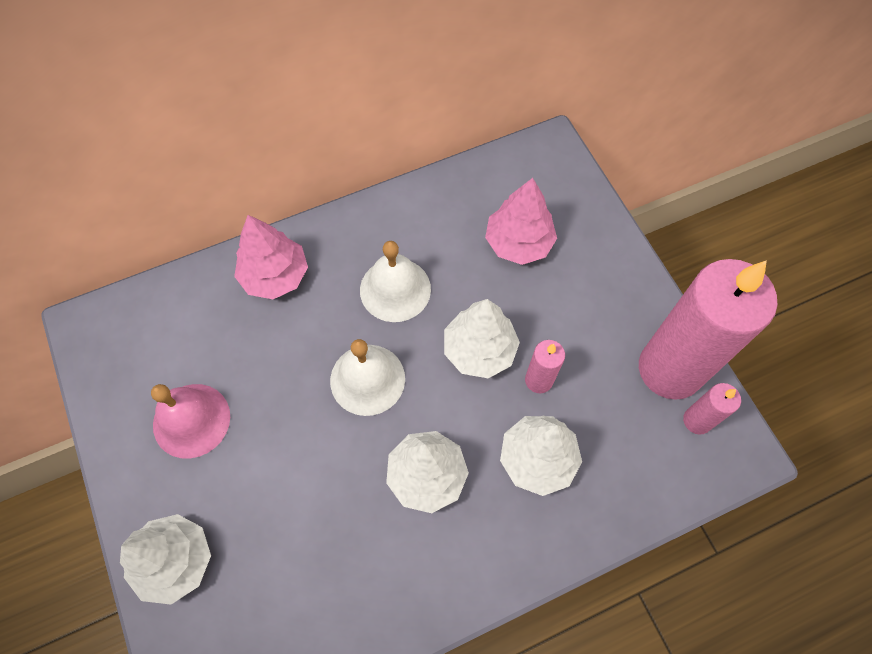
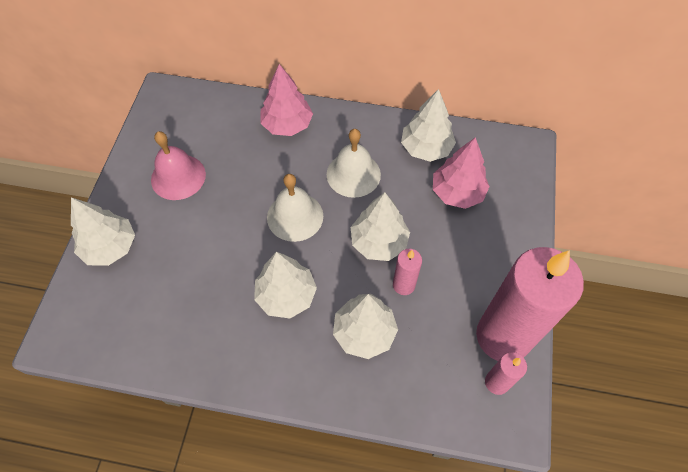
camera: 35 degrees right, 5 degrees down
none -> white tree [401,89,456,162]

